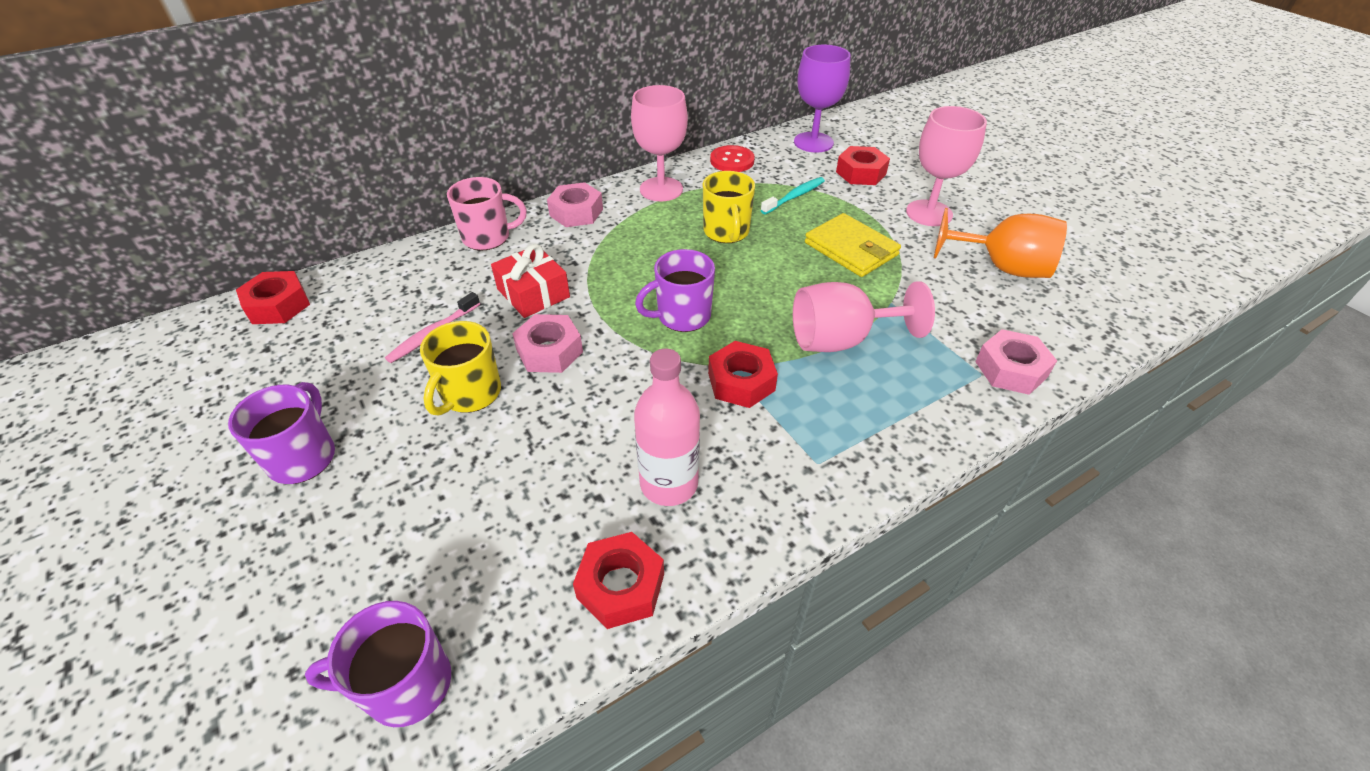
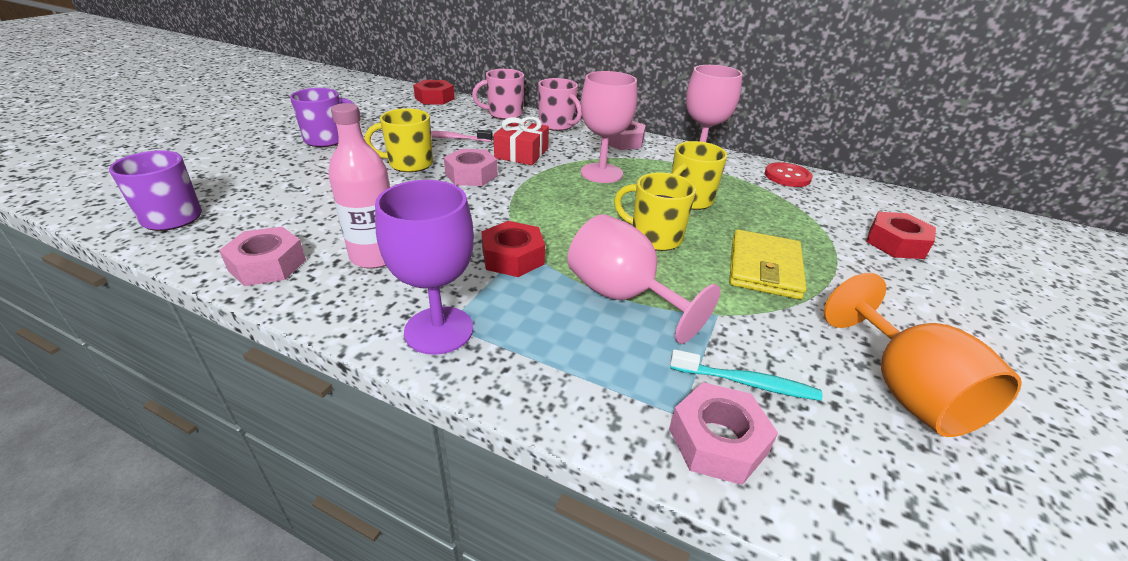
camera: 55 degrees right, 10 degrees down
red nut [573,532,664,629] -> pink nut [219,227,306,286]
purple mug [635,249,715,332] -> none
turquoise toothbrush [761,177,825,214] -> turquoise toothbrush moved to [670,349,822,401]
purple goblet [794,45,851,153] -> purple goblet moved to [375,180,474,355]
pink goblet [906,106,987,226] -> pink goblet moved to [581,71,637,183]
none -> pink mug [472,69,524,119]
none -> yellow mug [614,172,696,251]

